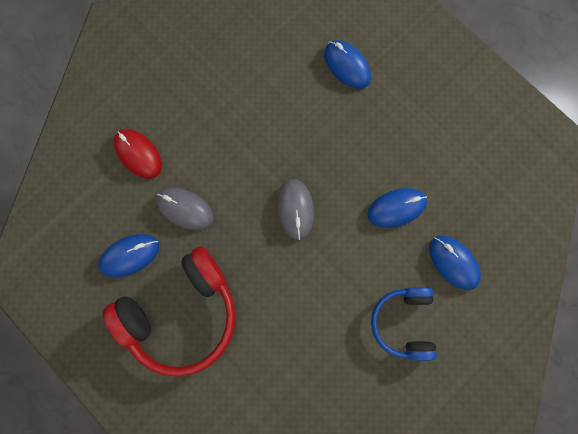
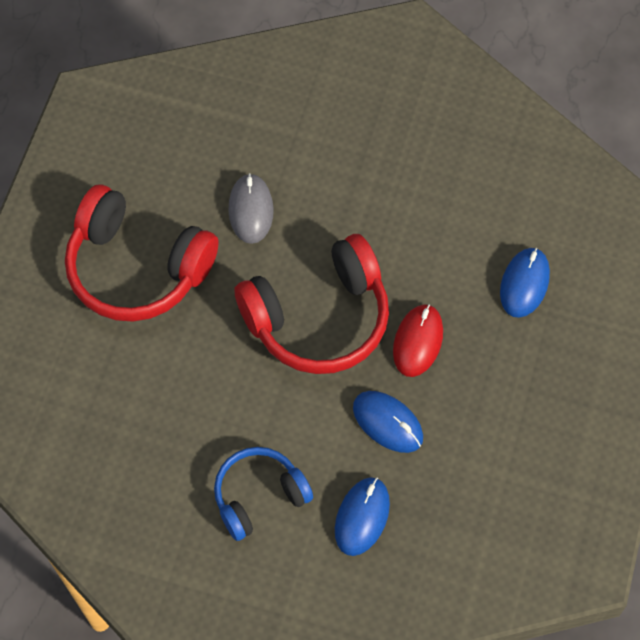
camera: 60 degrees right, 15 degrees down
blue mouse [98,234,159,277] -> none
red mouse [114,129,162,179] -> red mouse moved to [393,304,443,377]
grey mouse [278,179,314,240] -> red headphones [235,234,389,374]

